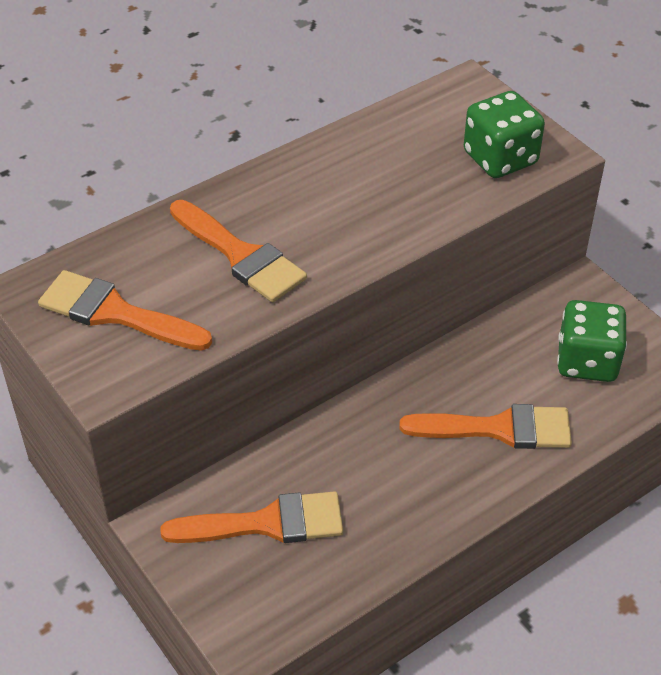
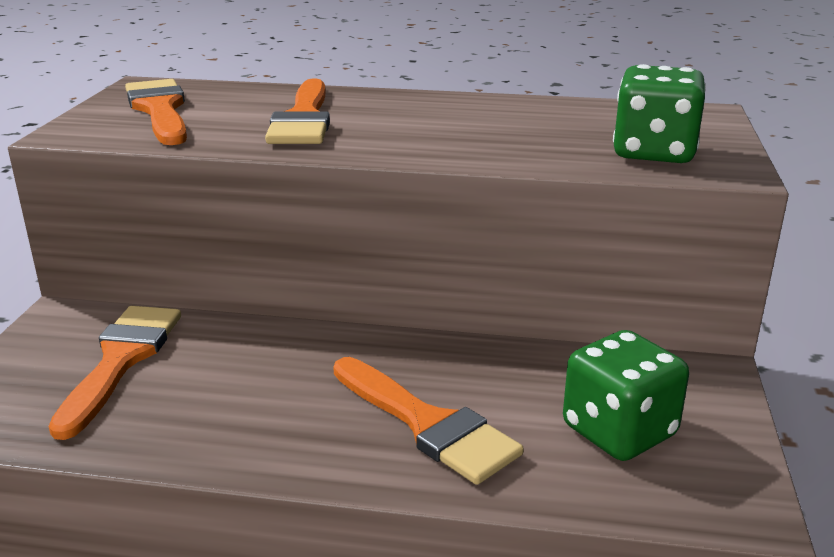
camera: 45 degrees right, 20 degrees down
orange brush [160,491,343,543] -> orange brush turned 120 degrees counterclockwise [48,306,181,440]

